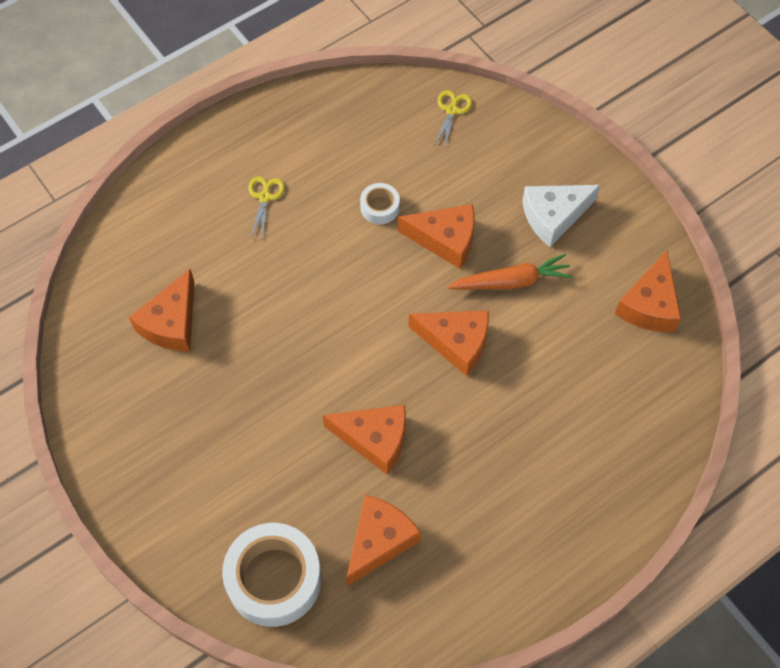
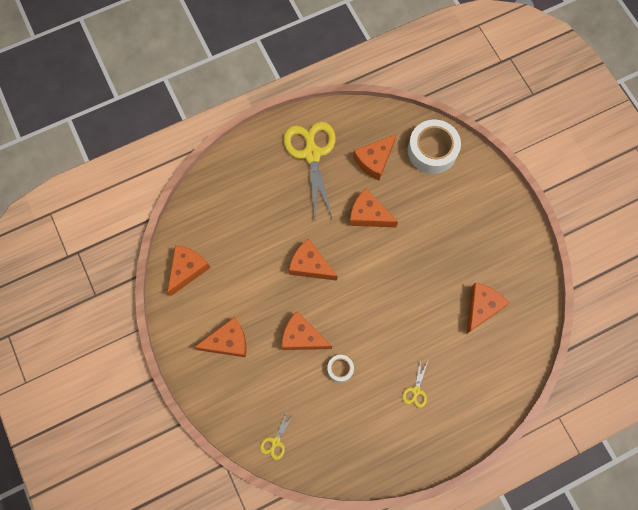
camera: 170 degrees left, 10 degrees up
orange carrot [447,253,573,290] -> none
white cheese [522,185,600,247] -> orange cheese [194,317,247,357]
none -> yellow scissors [283,122,336,219]

